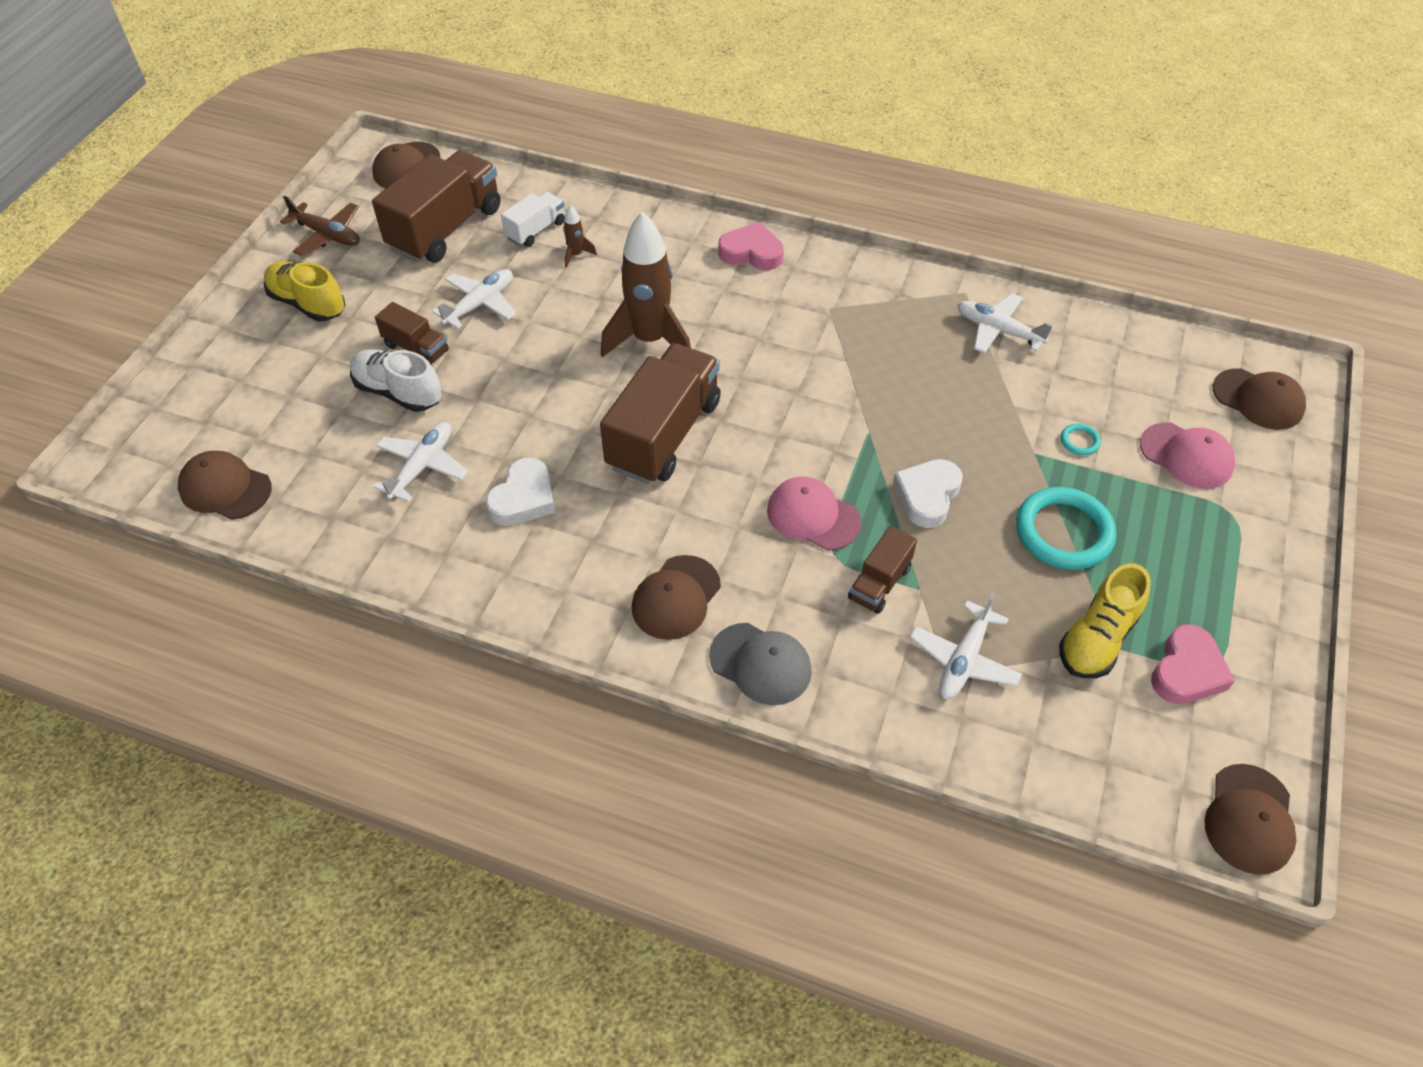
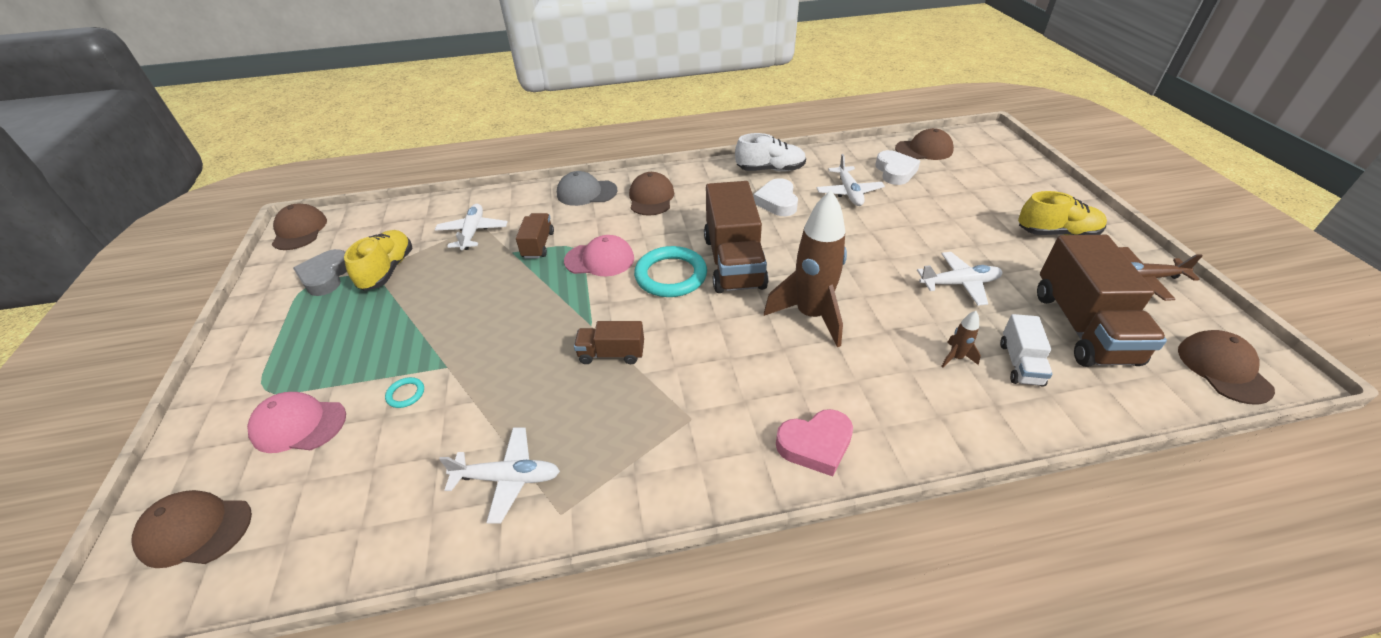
camera: 150 degrees right, 10 degrees down
white shoe [350,349,442,412] -> white shoe moved to [735,133,806,172]
brown truck [375,302,449,365] -> brown truck moved to [574,321,644,364]
white plane [432,269,516,329] -> white plane turned 105 degrees counterclockwise [917,252,1003,306]
white heart [893,459,963,528] -> white heart moved to [875,150,920,185]
turquoise ring [1016,487,1116,570] -> turquoise ring moved to [634,246,707,297]
pink heart [1151,624,1235,704] -> grey heart [293,249,347,296]

